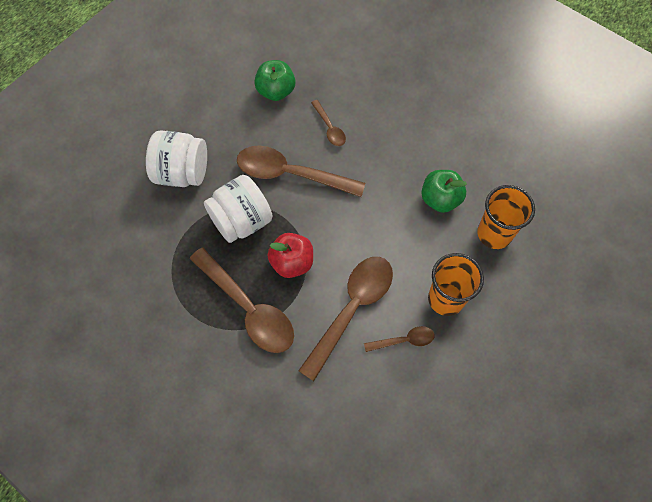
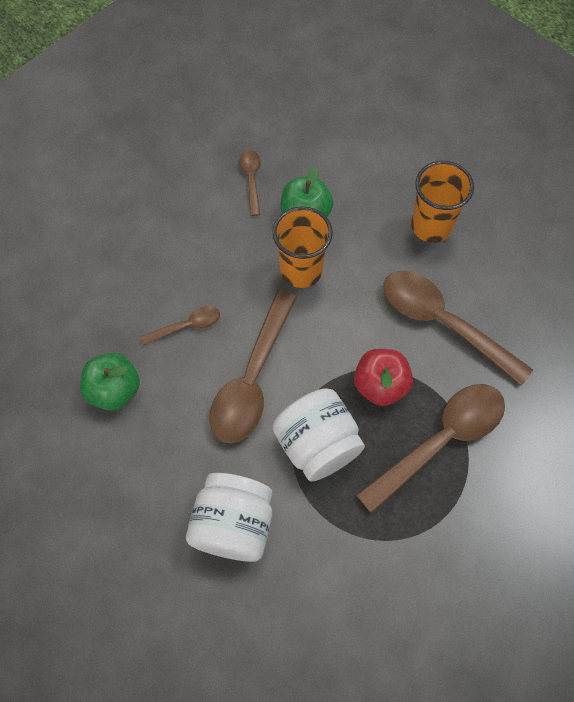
camera: 85 degrees left, 0 degrees up
brown spoon [364,326,435,352] -> brown spoon moved to [239,150,261,216]
orange cup [477,185,535,249] -> orange cup moved to [273,206,333,288]

